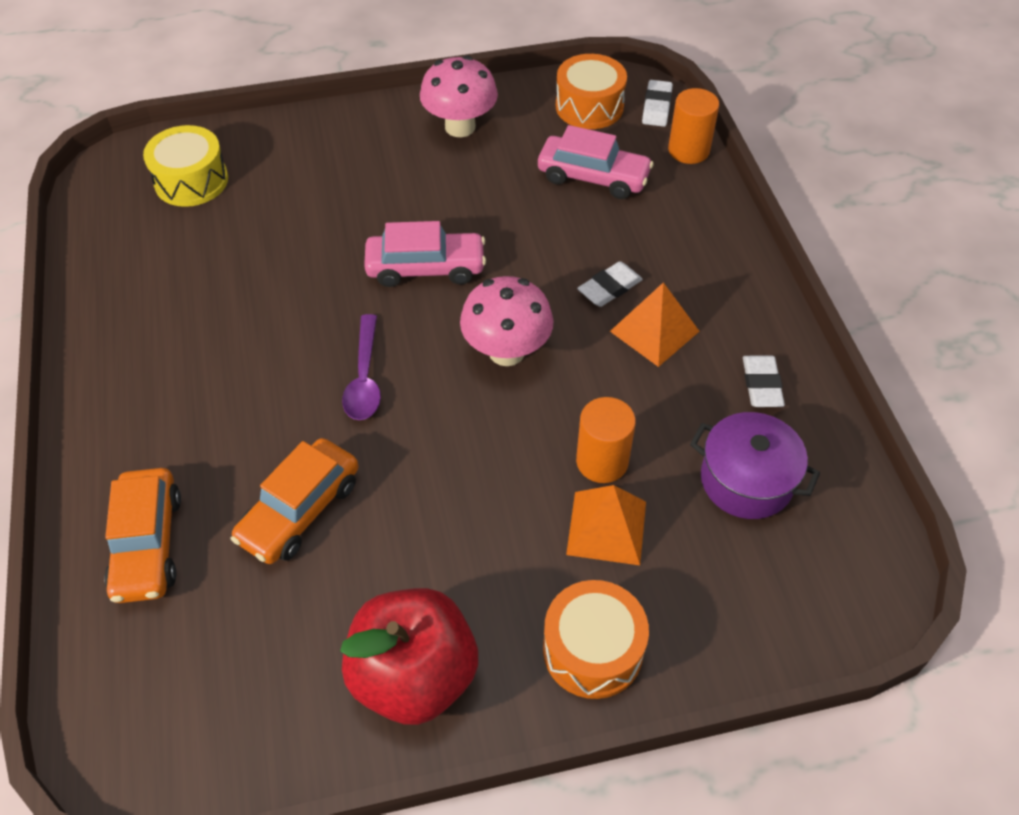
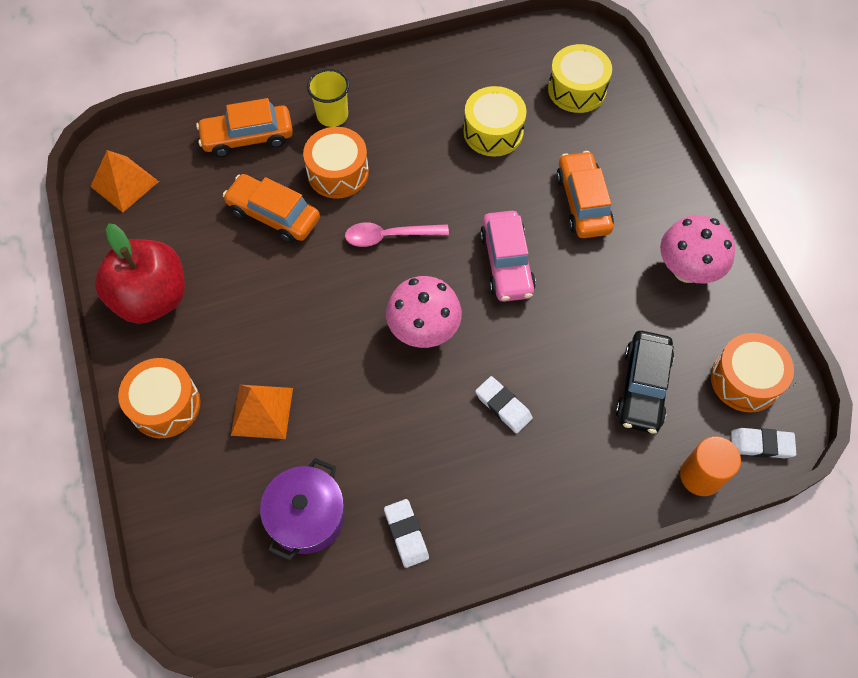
camera: 85 degrees right, 10 degrees up
purple spoon [342,314,381,420] -> pink spoon [345,222,449,247]
pink car [538,125,654,199] -> black car [616,331,674,434]
orange cylinder [576,397,636,483] -> none
orange pyramid [610,282,700,367] -> orange pyramid moved to [90,150,159,213]
white eraser [743,355,785,407] -> white eraser turned 75 degrees clockwise [384,499,429,568]
none -> orange drum [303,127,369,198]
none -> yellow cup [307,69,350,127]
none -> yellow drum [464,86,527,157]
none -> orange car [556,151,614,238]

